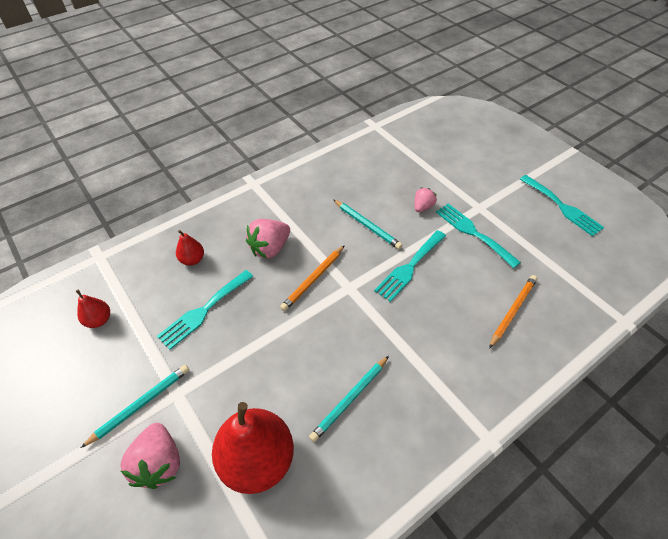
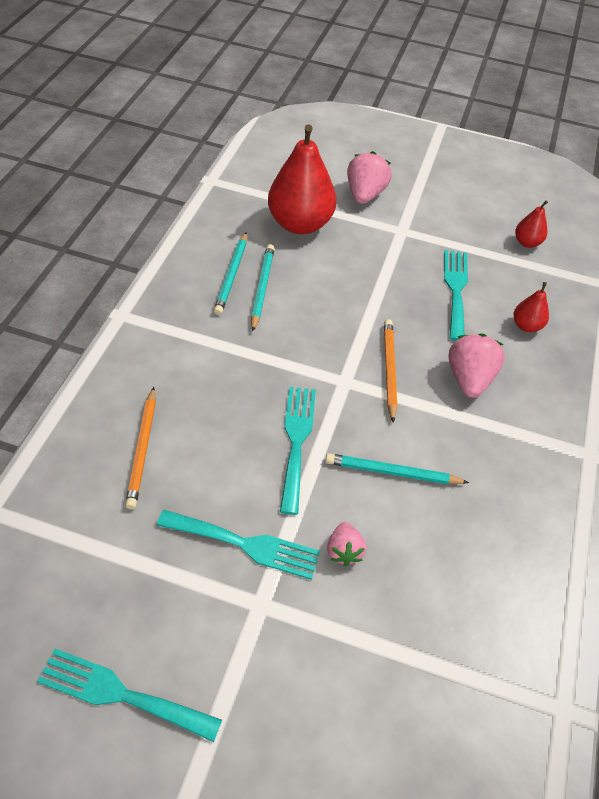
camera: 140 degrees right, 0 degrees up
turquoise pencil [81,365,189,448] -> turquoise pencil moved to [214,232,247,315]
pink strawberry [120,423,180,489] -> pink strawberry turned 60 degrees clockwise [347,151,392,204]

